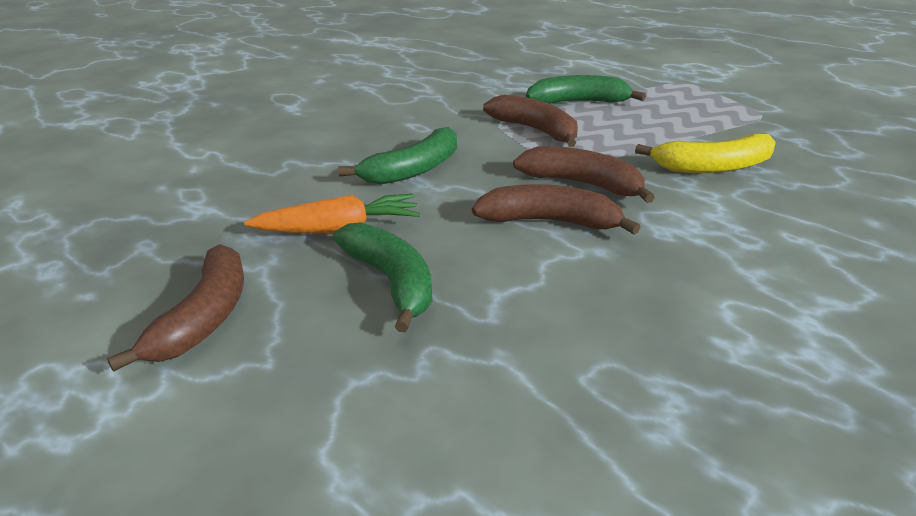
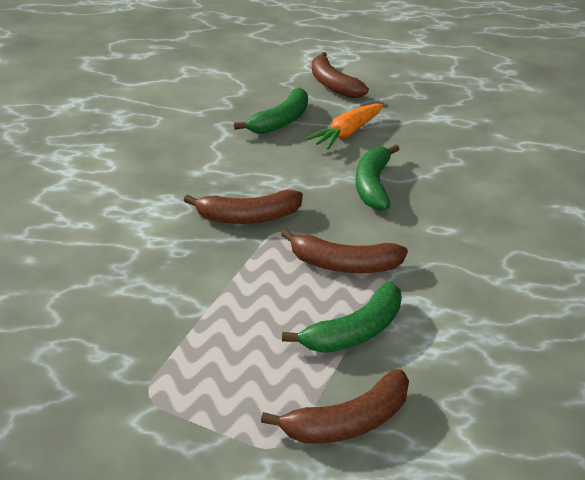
camera: 140 degrees right, 5 degrees up
green banana [333,222,433,332] -> green banana turned 75 degrees counterclockwise [234,88,308,134]
brown banana [472,184,641,235] -> brown banana moved to [261,369,409,444]
yellow banana [635,134,776,173] -> none

